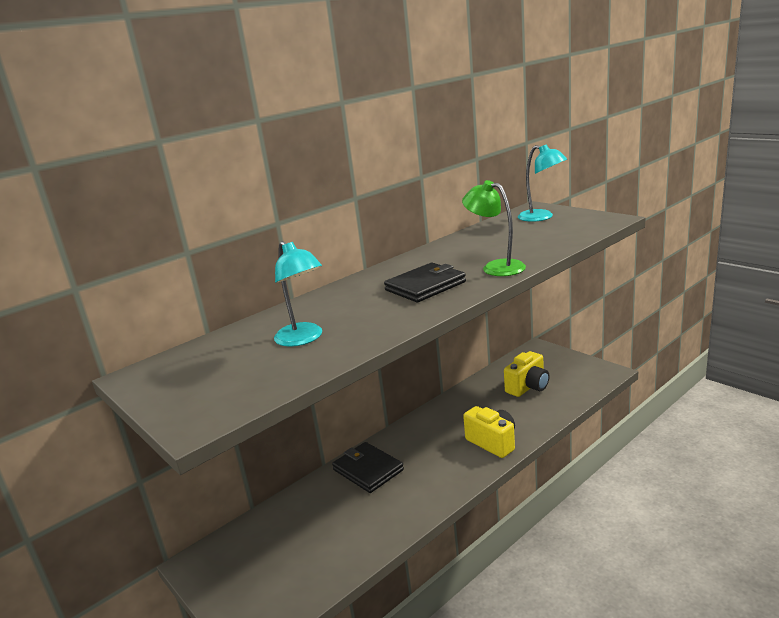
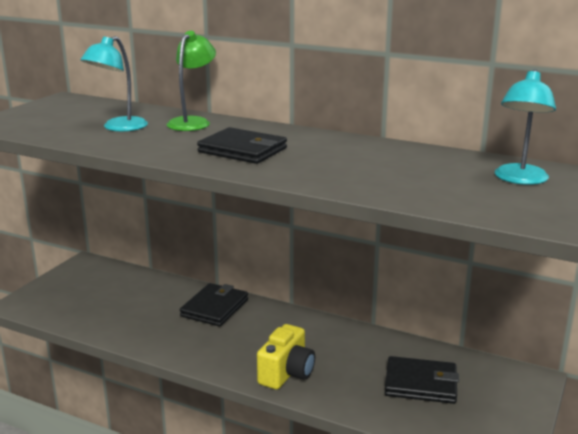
camera: 65 degrees right, 0 degrees up
green lamp [462,180,526,276] -> green lamp moved to [167,31,216,131]
yellow camera [504,351,549,397] -> black wallet [385,356,459,404]

